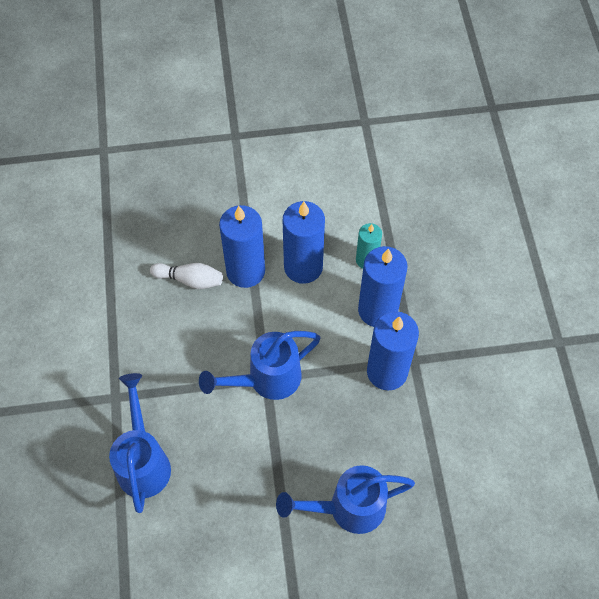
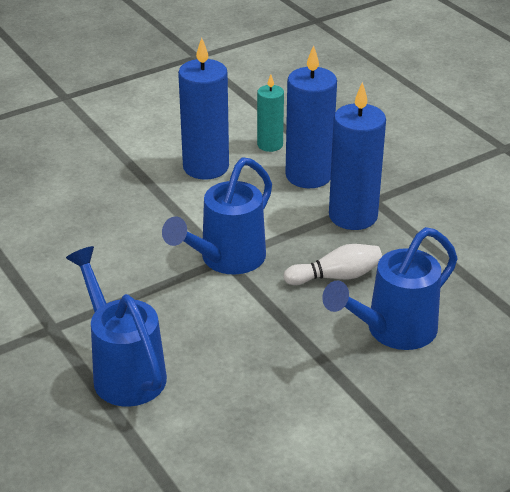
camera: 25 degrees left, 25 degrees down
white bowling pin [150,263,223,289] -> white bowling pin moved to [284,244,382,285]
blue candle [219,205,265,288] -> none

